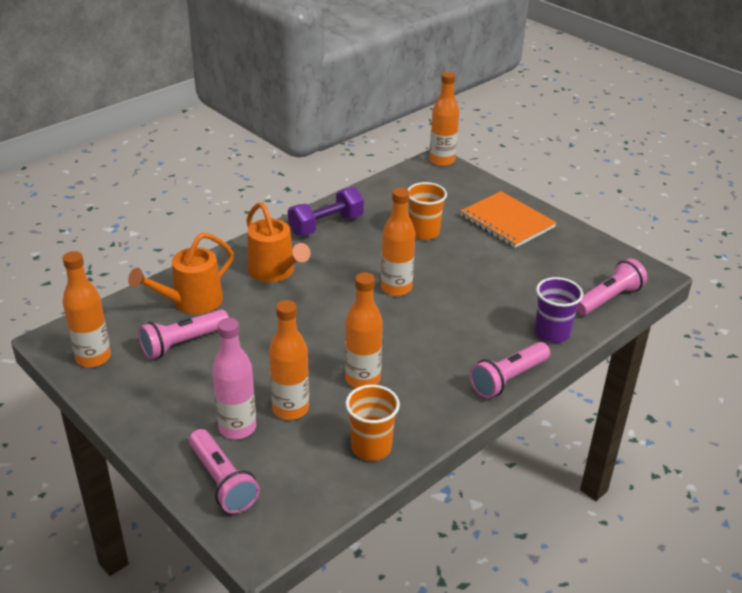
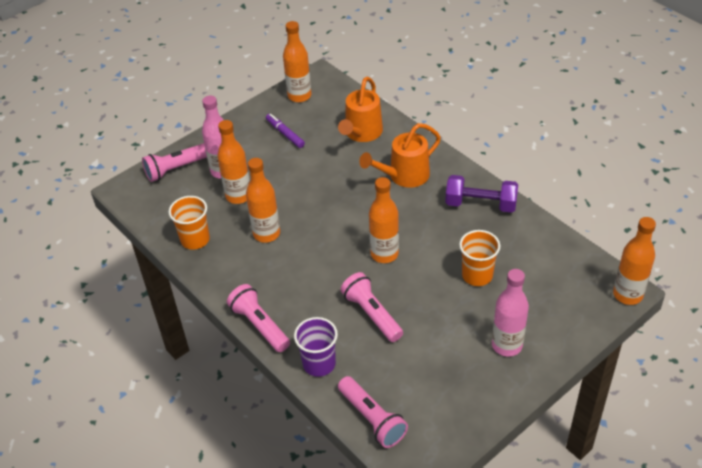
camera: 95 degrees right, 10 degrees up
orange watering can [128,232,234,314] -> orange watering can turned 120 degrees counterclockwise [338,77,383,142]
pink flashlight [138,309,229,359] -> pink flashlight moved to [340,272,403,342]
purple dumbbell [288,187,364,236] -> purple dumbbell turned 45 degrees counterclockwise [445,175,518,213]
orange notebook [460,191,557,248] -> pink bottle [492,269,529,357]
none -> purple marker [266,114,305,148]

